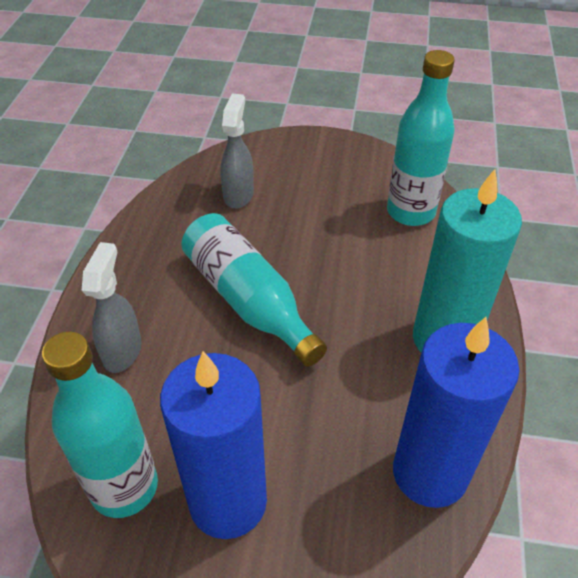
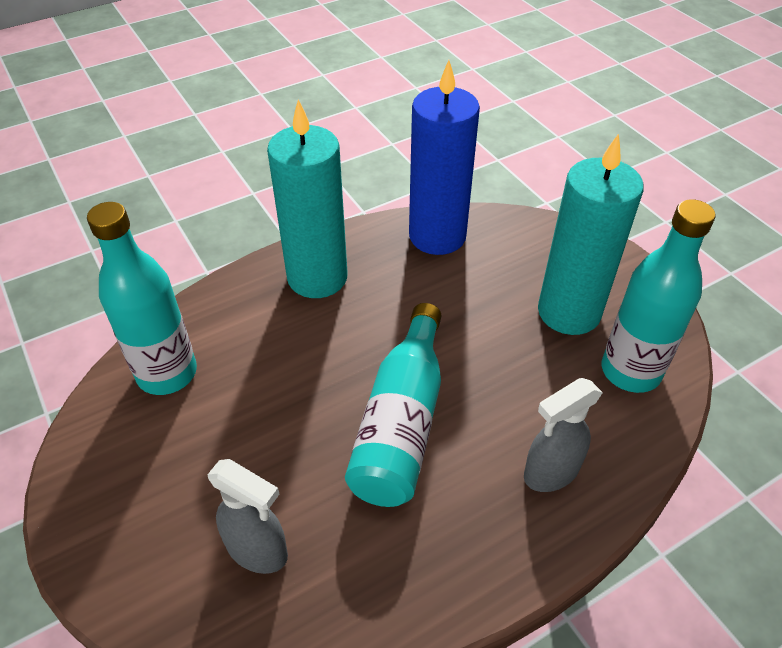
camera: 130 degrees left, 0 degrees up
blue candle [160,351,267,539] -> turquoise candle [538,133,644,335]
grey spray bottle [220,94,254,209] -> grey spray bottle turned 120 degrees counterclockwise [207,459,288,574]

